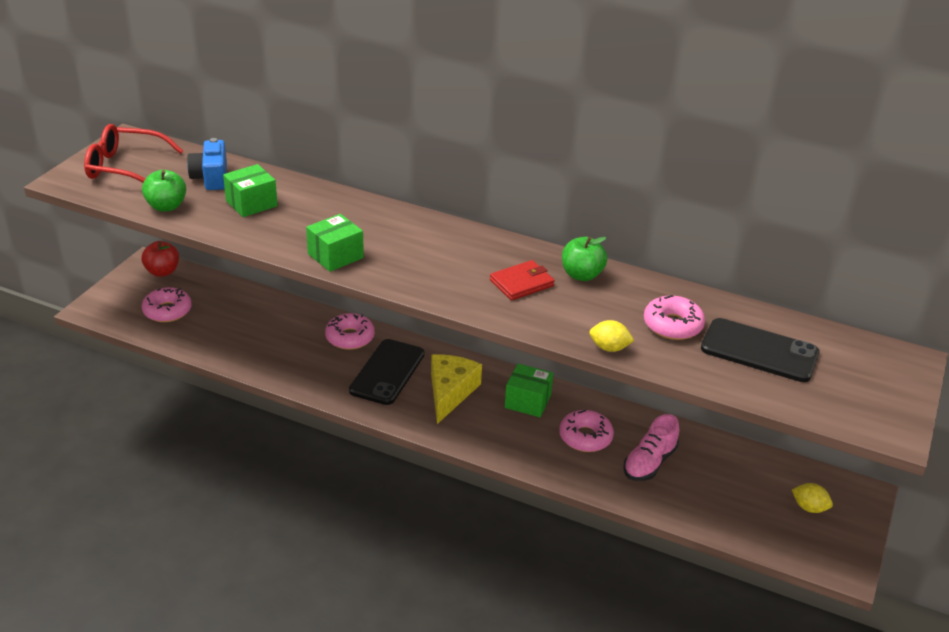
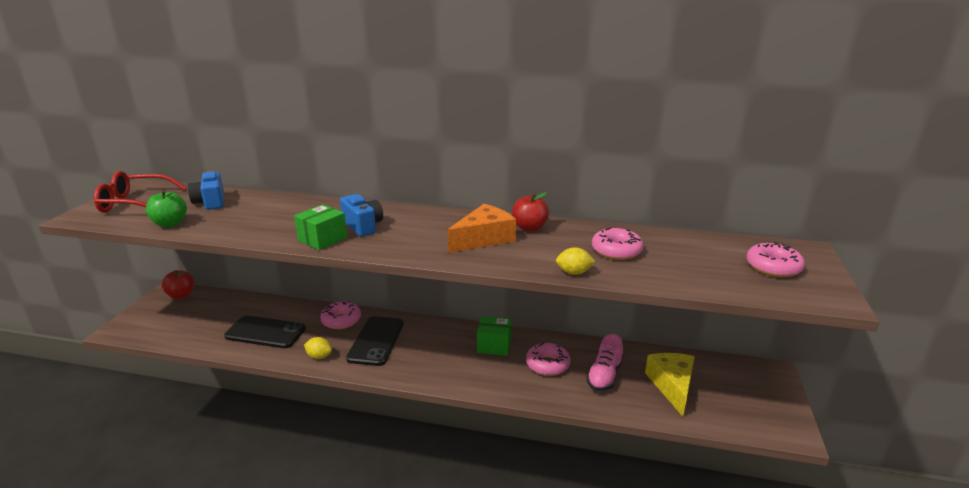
camera: 10 degrees left, 10 degrees down
pink donut [142,287,192,322] -> pink donut moved to [746,242,805,277]
green box [223,164,278,217] -> none
yellow cheese [431,354,482,424] -> yellow cheese moved to [645,353,695,416]
red wallet [490,260,555,300] -> orange cheese [448,204,516,253]
green apple [562,237,607,281] -> red apple [512,192,549,231]
black phone [701,318,820,382] -> black phone moved to [224,316,306,348]
yellow lemon [792,483,833,513] -> yellow lemon moved to [304,337,332,359]
none -> blue camera [340,194,383,236]

